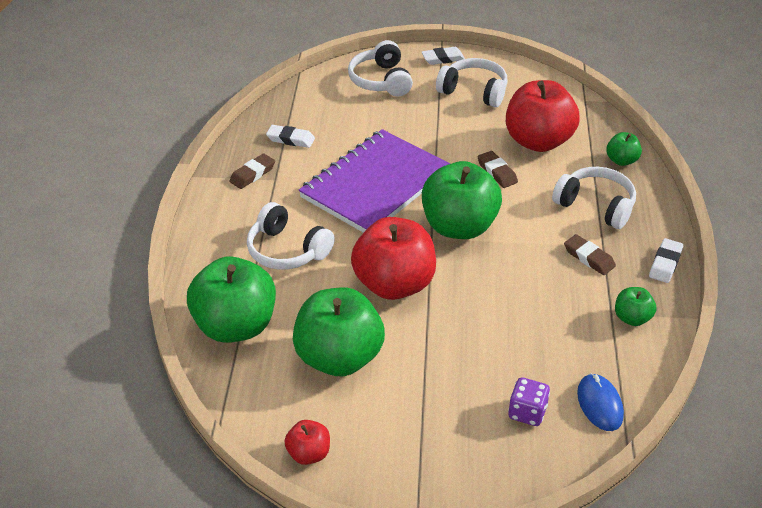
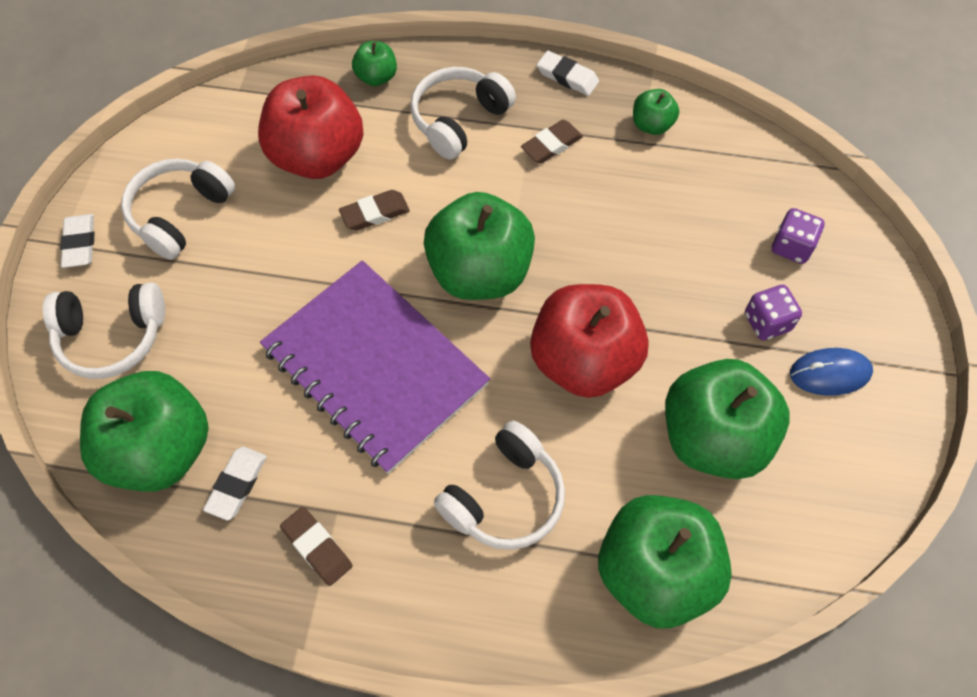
camera: 85 degrees left, 20 degrees up
red apple [284,420,330,465] -> none
blue mouse [577,373,624,431] -> blue mouse moved to [790,348,873,396]
none -> green apple [80,371,209,492]
none -> purple dice [745,285,802,340]

